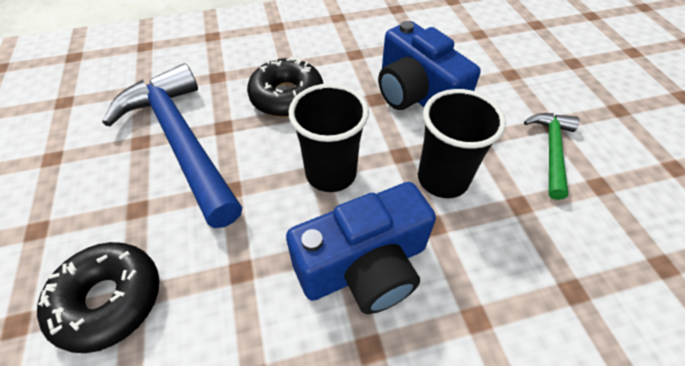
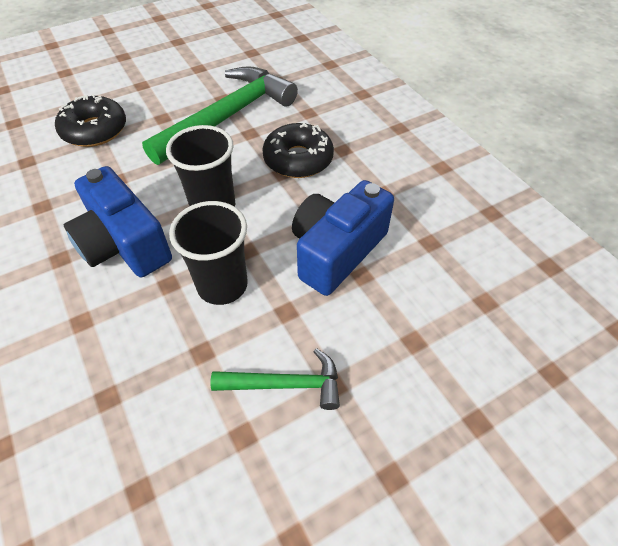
camera: 75 degrees right, 0 degrees up
blue hammer [102,63,242,228] -> green hammer [142,66,298,165]

